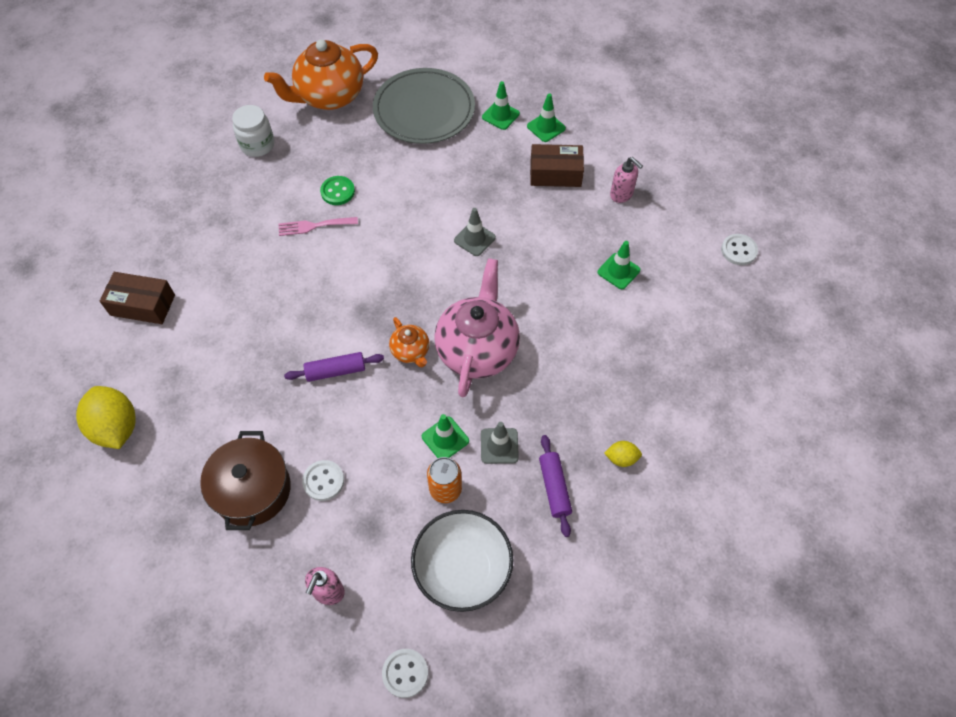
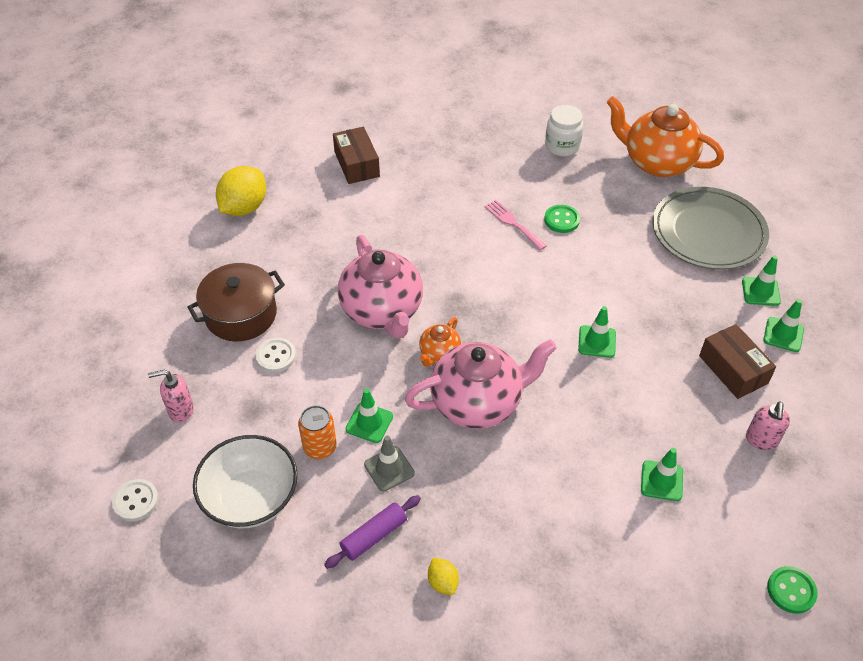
camera: 60 degrees right, 10 degrees down
purple rolling pin [284,352,384,382] -> pink teapot [338,235,423,339]
grey traffic cone [454,208,496,256] -> green traffic cone [578,306,616,358]
white button [721,234,758,265] -> green button [767,566,818,614]

